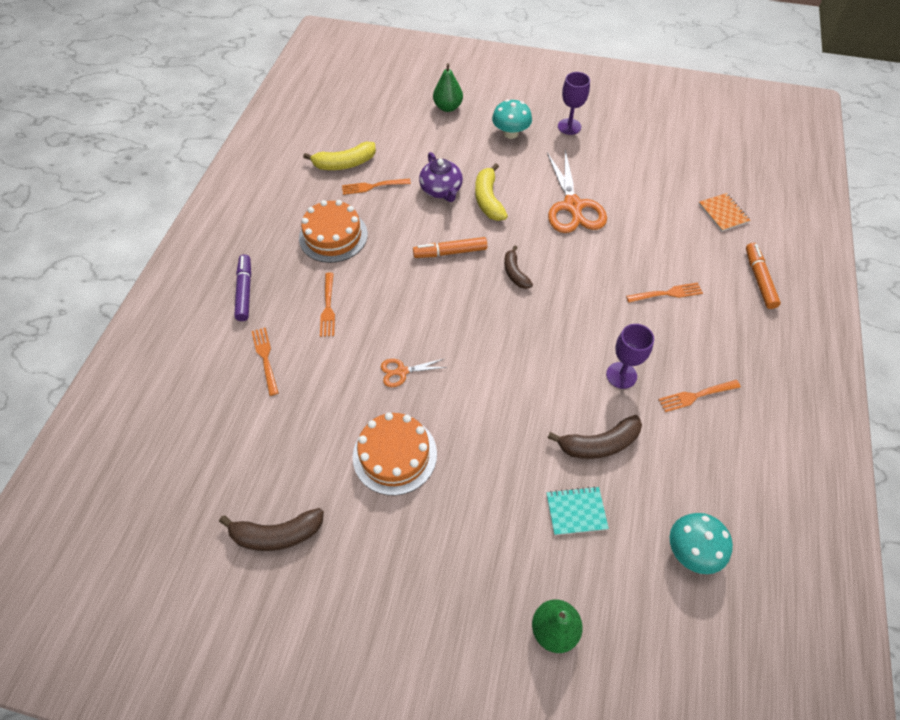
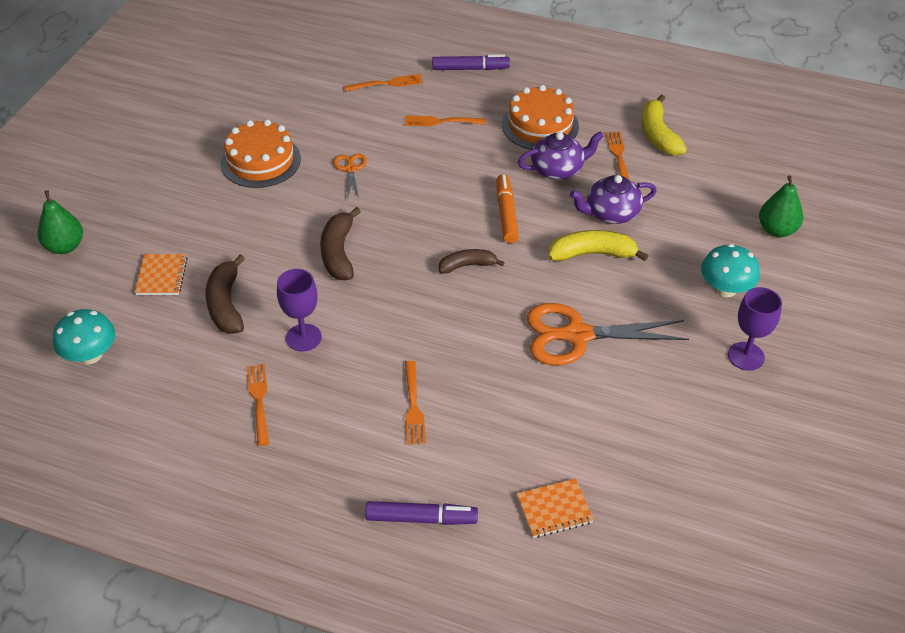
camera: 95 degrees right, 10 degrees down
brown banana [219,508,324,551] -> brown banana moved to [320,207,361,280]
turquoise notebook [547,486,609,535] -> orange notebook [135,254,188,295]
orange marker [746,243,781,309] -> purple marker [365,501,478,525]
none -> purple teapot [518,131,604,180]

